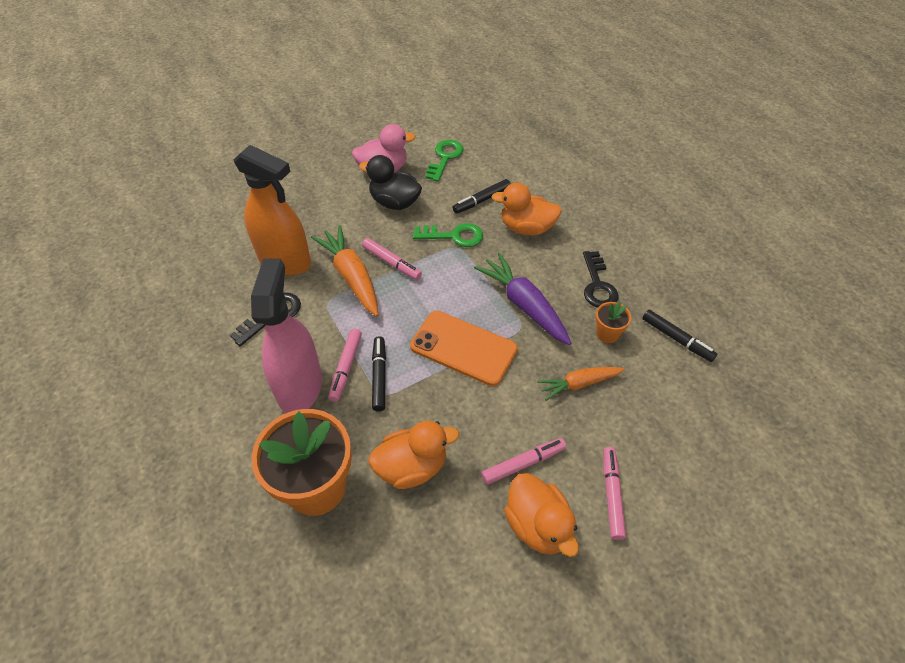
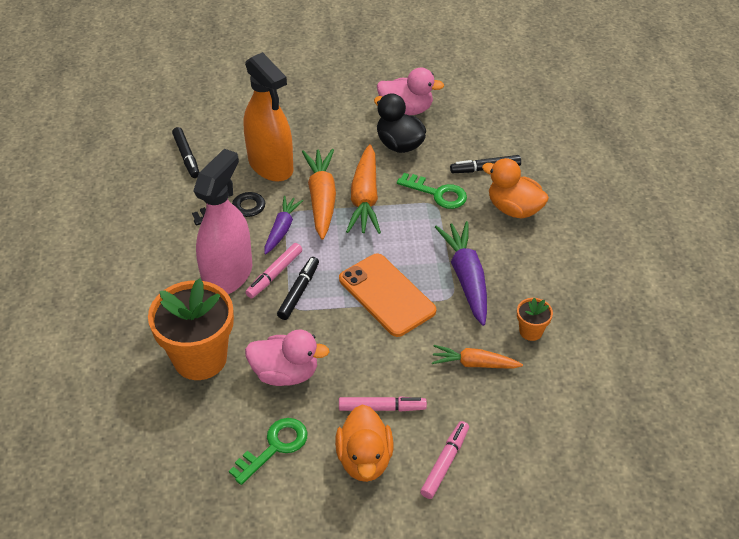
camera: 25 degrees right, 5 degrees down
pink marker [362,238,422,280] -> orange carrot [346,144,381,234]
orange duck [368,421,459,489] -> pink duck [245,330,330,386]
green key [426,140,463,182] -> green key moved to [229,418,308,485]
black key [583,251,619,308] -> none
black marker [642,310,717,362] -> black marker moved to [172,127,199,178]
none -> purple carrot [264,196,304,254]

